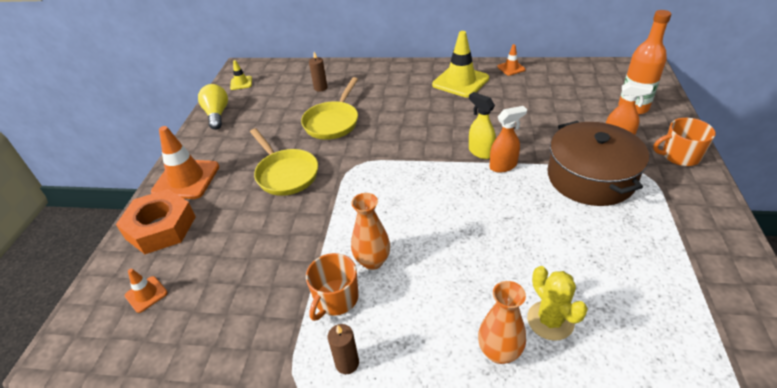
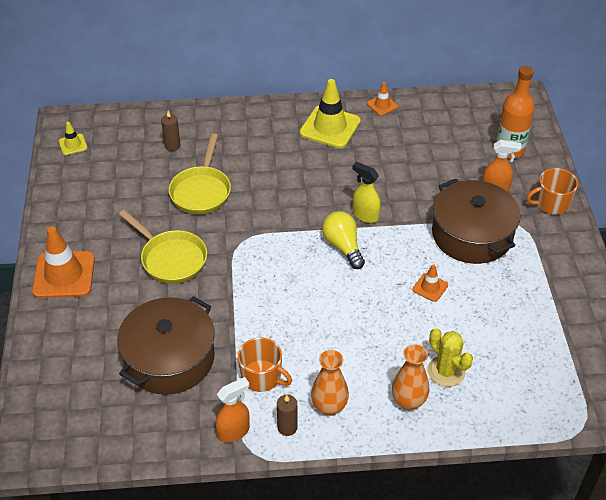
camera: 15 degrees left, 5 degrees up
orange nut [116,189,196,254] -> none
orange traffic cone [125,269,168,313] -> orange traffic cone moved to [412,264,448,302]
yellow light bulb [198,84,228,130] -> yellow light bulb moved to [322,211,365,269]
orange mug [306,253,358,321] -> orange mug turned 75 degrees counterclockwise [238,338,292,392]
orange vase [351,193,390,270] -> orange vase moved to [311,350,349,416]
orange spray bottle [490,106,527,173] -> orange spray bottle moved to [216,377,250,442]
none -> brown pot [117,296,215,395]

